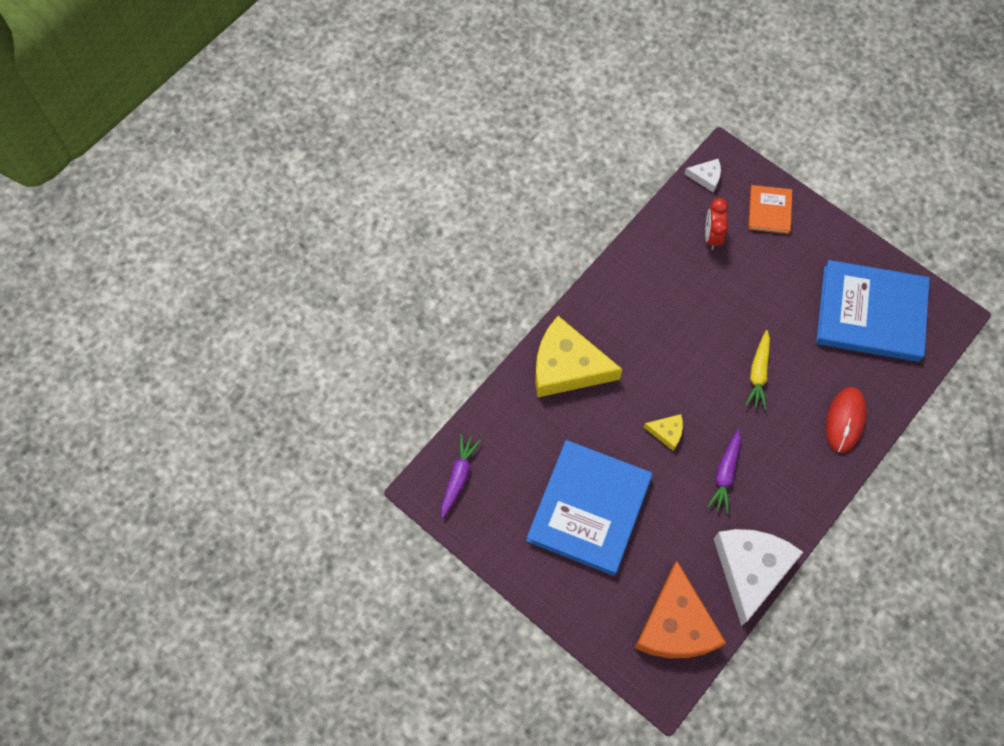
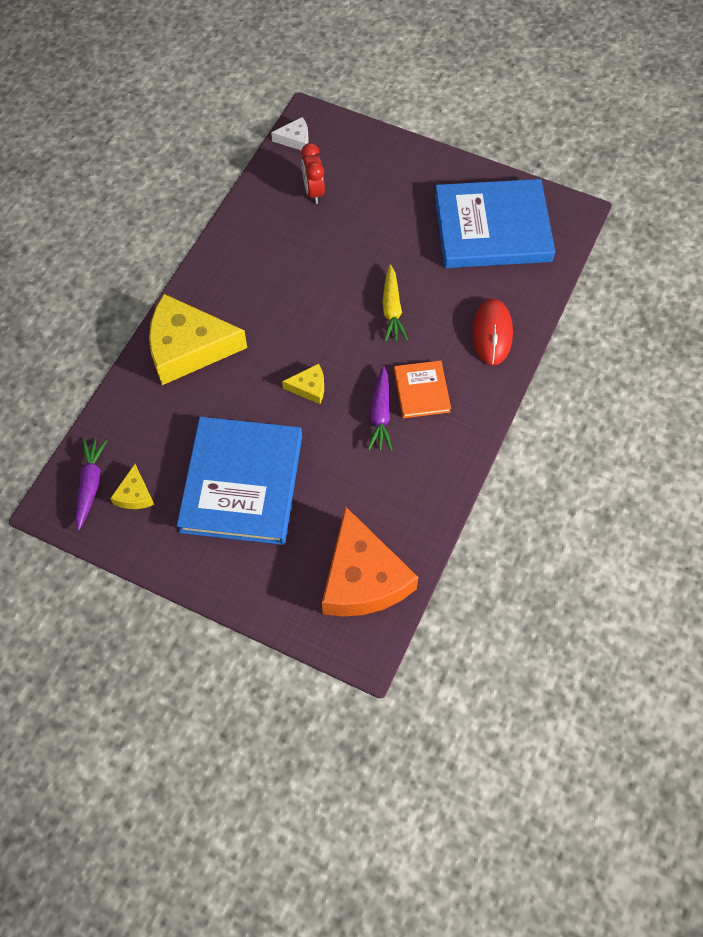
camera: 15 degrees left, 5 degrees down
white cheese [714,529,803,626] -> none
orange book [748,185,792,234] -> orange book moved to [394,360,451,418]
none -> yellow cheese [110,464,154,509]

